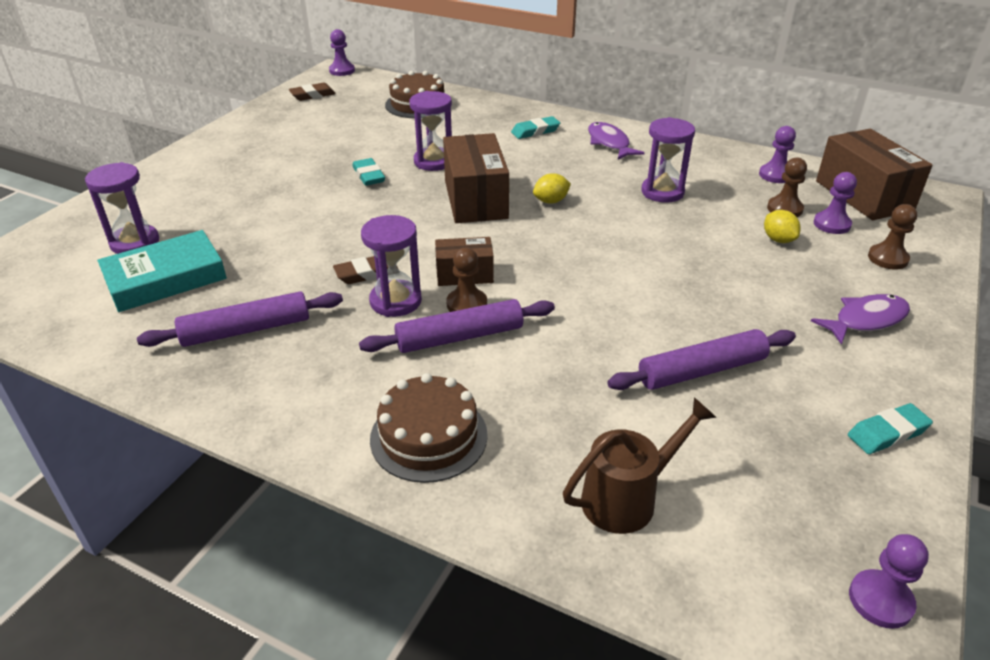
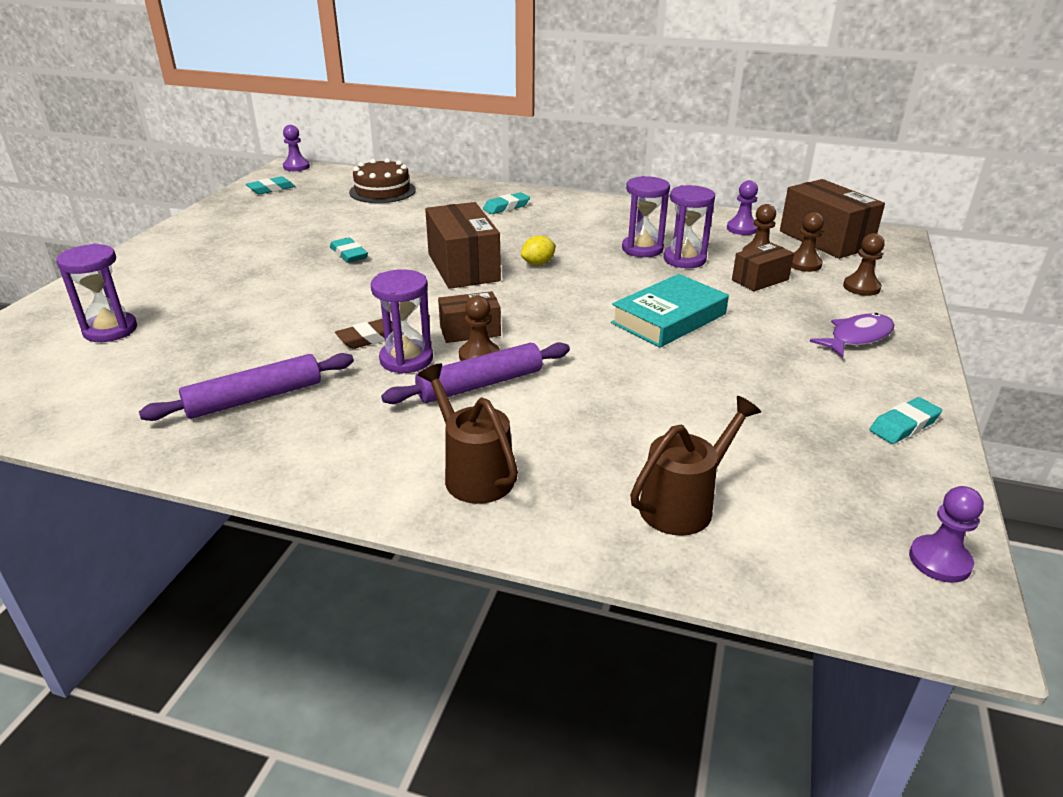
camera: 10 degrees left, 5 degrees down
turquoise book [97,230,227,312] -> turquoise book moved to [611,274,729,348]
brown eraser [289,83,336,101] -> turquoise eraser [246,176,295,194]
brown cake [370,373,488,483] -> brown watering can [418,363,518,504]
purple hourglass [409,91,452,171] -> purple hourglass moved to [664,185,715,268]
purple fish [588,122,645,160] -> none
purple rolling pin [607,329,796,390] -> none
yellow lemon [764,210,801,243] -> brown box [732,243,794,291]
purple pawn [814,172,857,234] -> brown pawn [791,212,824,272]

